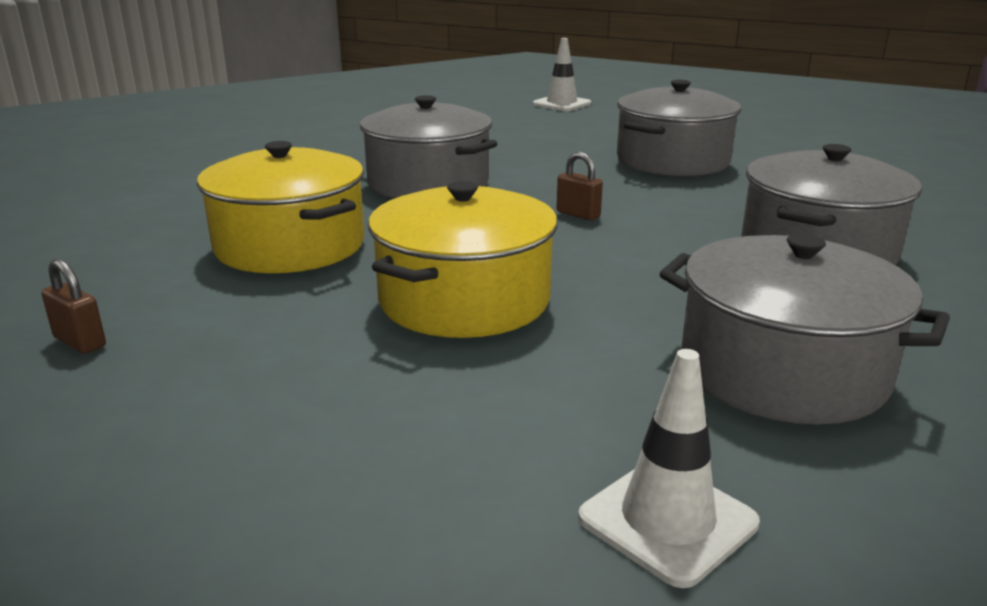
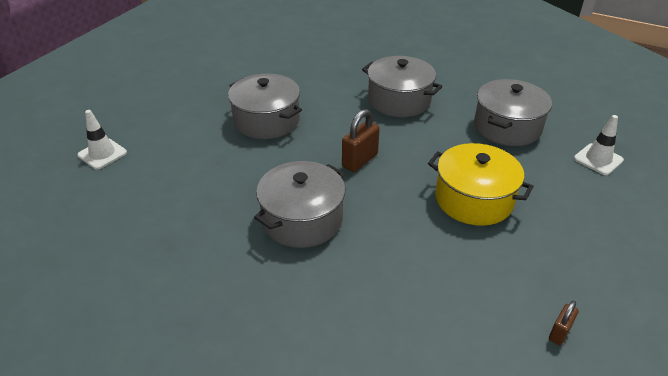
camera: 90 degrees left, 15 degrees up
yellow pot [197,141,365,273] -> none
brown padlock [557,152,603,220] -> brown padlock [342,109,380,172], size x1.74

